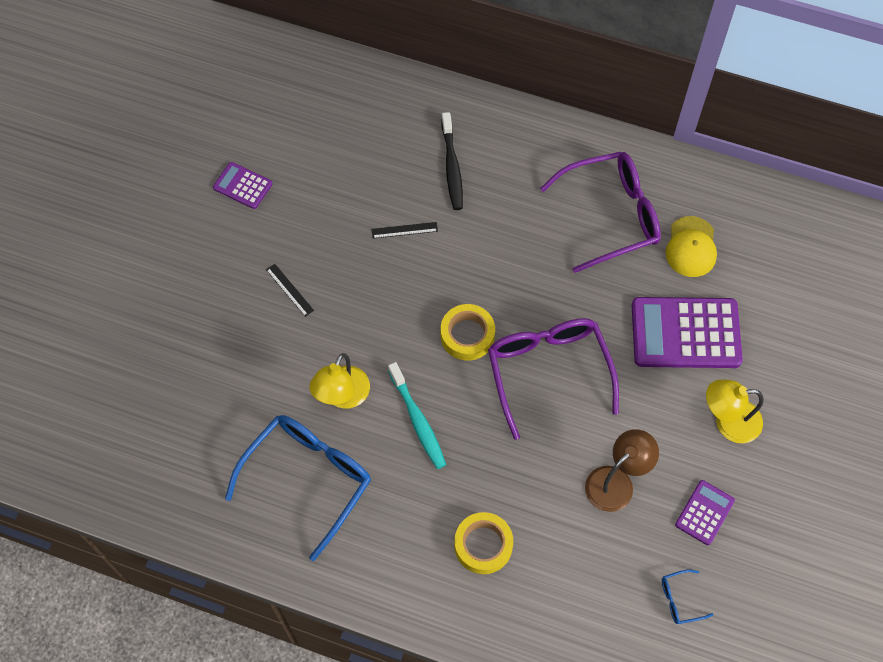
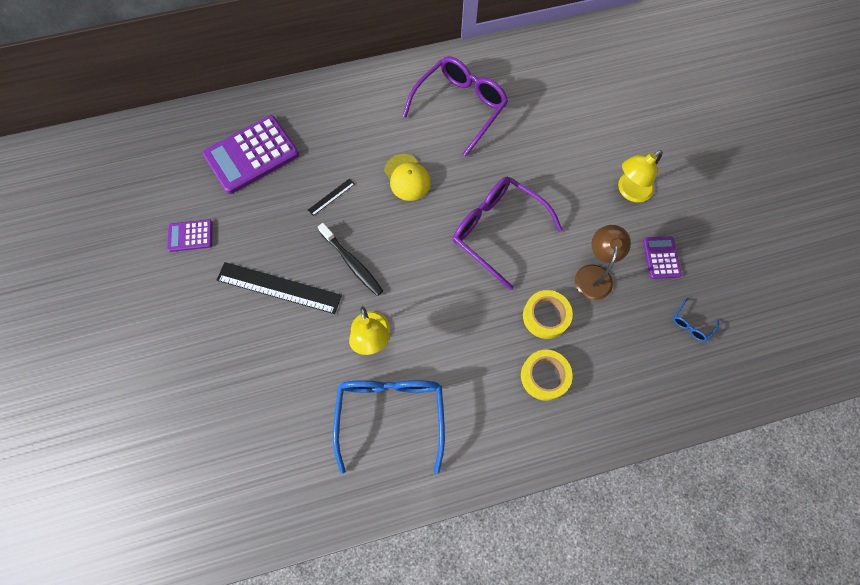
camera: 35 degrees left, 5 degrees up
black ruler [266,264,314,317] -> black ruler [217,262,342,314], size x2.21
turquoise toothbrush [388,362,446,469] -> none
black toothbrush [441,112,463,210] -> black toothbrush moved to [318,223,383,296]
yellow tape [441,304,495,361] -> yellow tape moved to [523,290,573,339]
purple calculator [632,297,743,368] -> purple calculator moved to [203,115,299,194]
yellow cap [666,216,717,277] -> yellow cap moved to [384,154,431,201]

